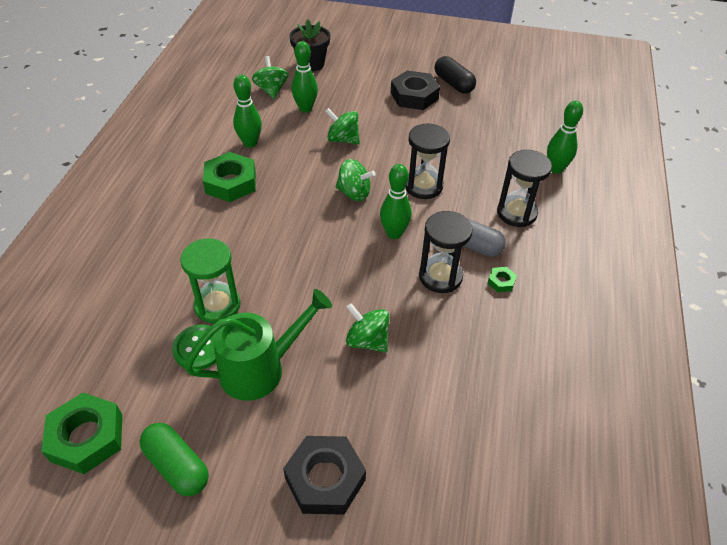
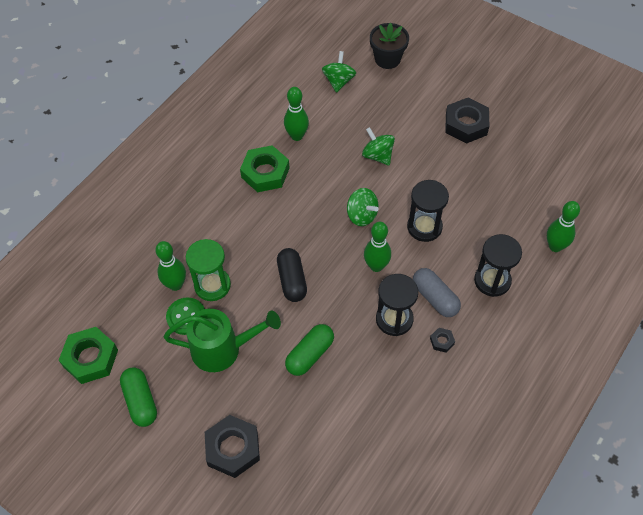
camera: 25 degrees right, 10 degrees up
green bowling pin [292,41,318,113] -> green bowling pin moved to [155,241,186,291]
green spinning top [346,303,389,353] -> green capsule [285,324,334,376]
black capsule [435,56,476,94] -> black capsule moved to [277,248,307,302]
green nut [488,267,517,292] -> black nut [430,328,455,353]

